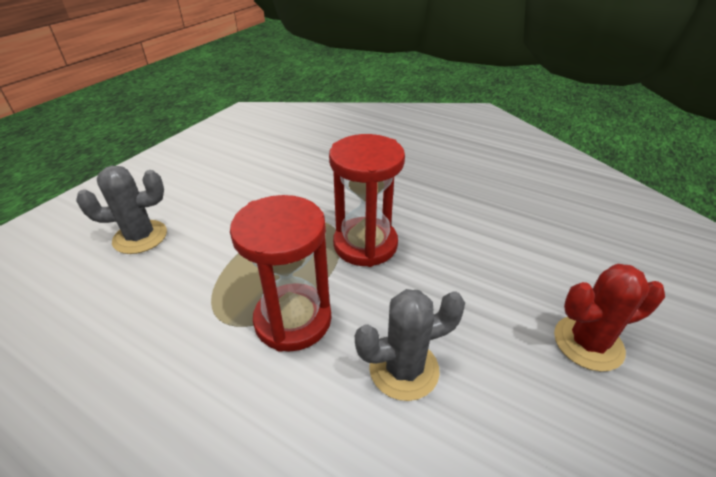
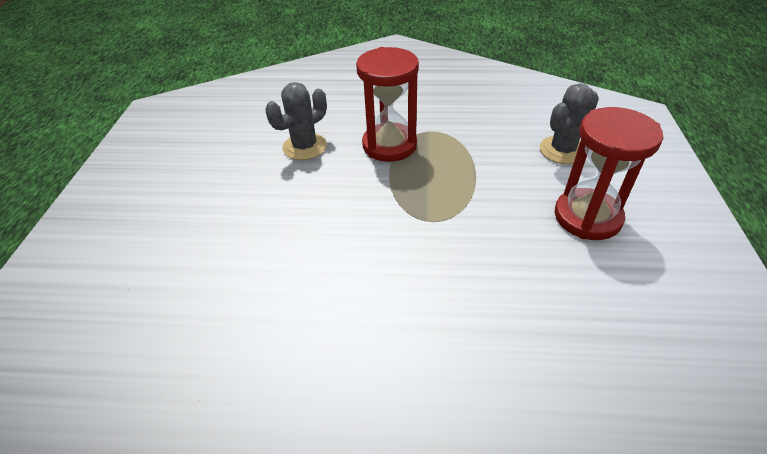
camera: 155 degrees right, 5 degrees up
red hourglass [329,134,405,267] -> red hourglass moved to [555,107,663,240]
red cactus [554,264,665,372] -> none

